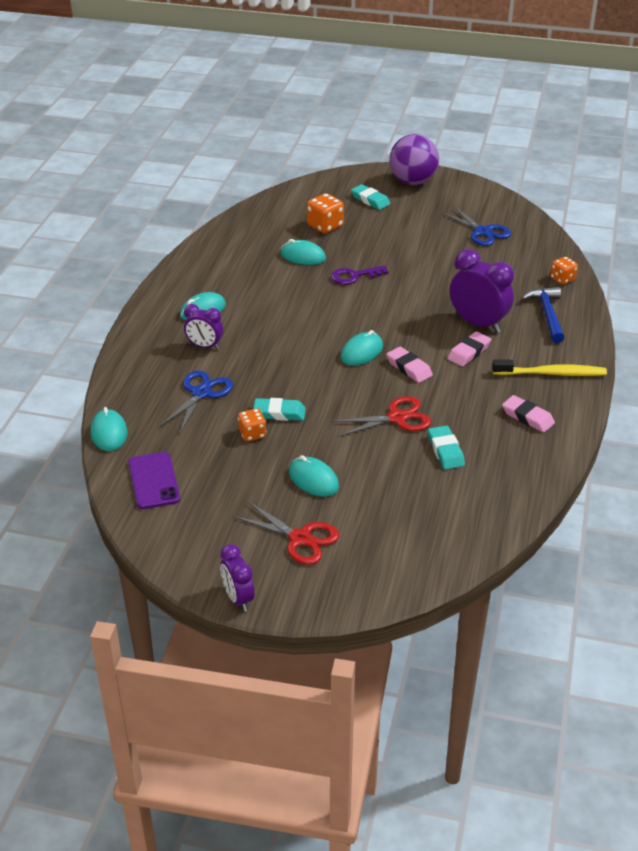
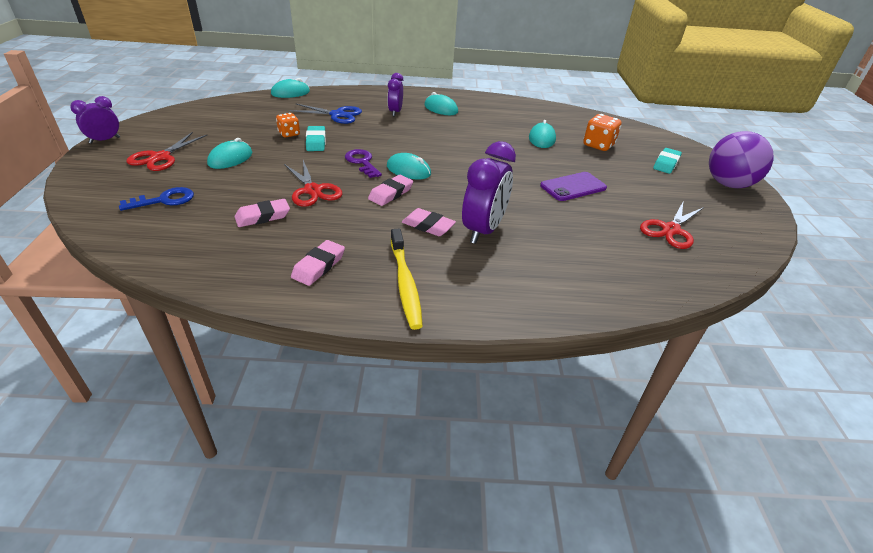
camera: 75 degrees right, 0 degrees up
purple phone [128,452,180,509] -> purple phone moved to [540,172,607,201]
purple key [331,265,388,285] -> purple key moved to [345,149,382,178]
turquoise eraser [428,425,465,470] -> pink eraser [234,199,290,227]
blue scissors [440,206,511,246] -> red scissors [640,200,704,249]
blue hammer [521,287,564,343] -> none
orange dice [550,257,578,285] -> none
none -> blue key [119,187,194,211]

